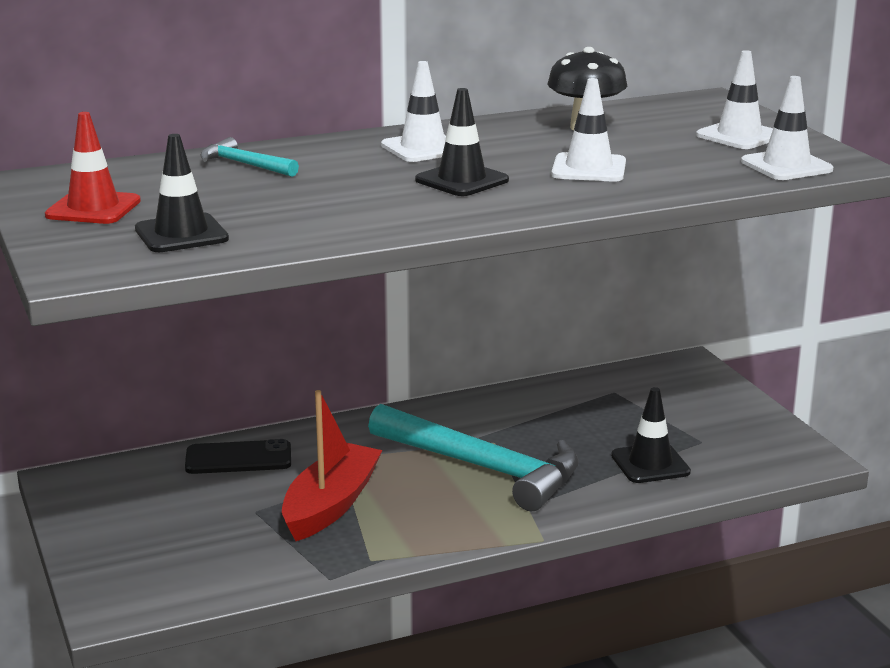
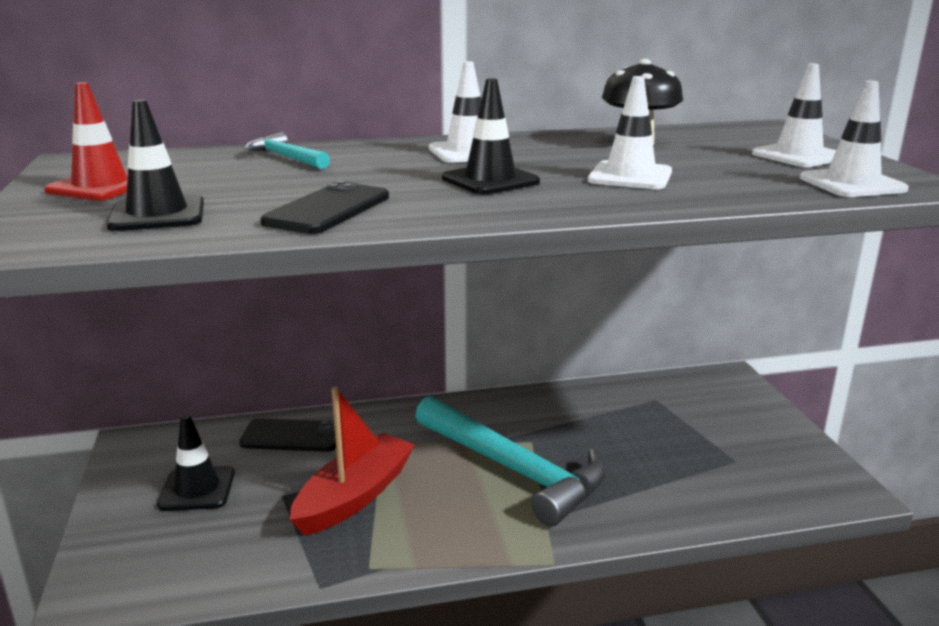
camera: 10 degrees right, 0 degrees up
black traffic cone [611,387,691,483] -> black traffic cone moved to [157,414,235,511]
none -> black phone [260,181,389,234]

